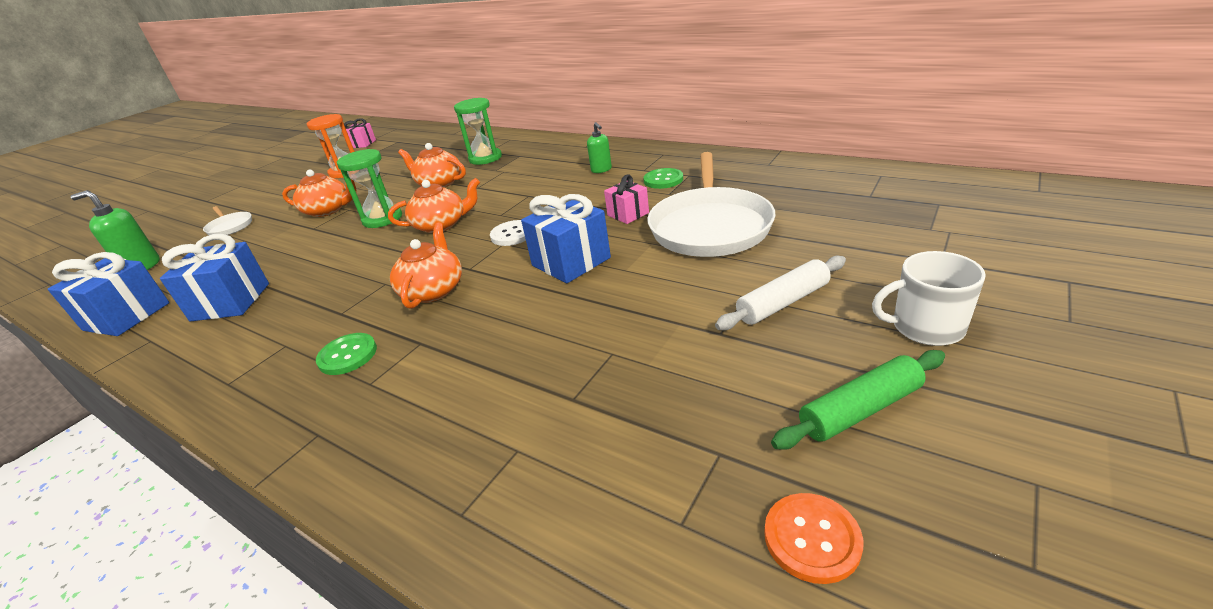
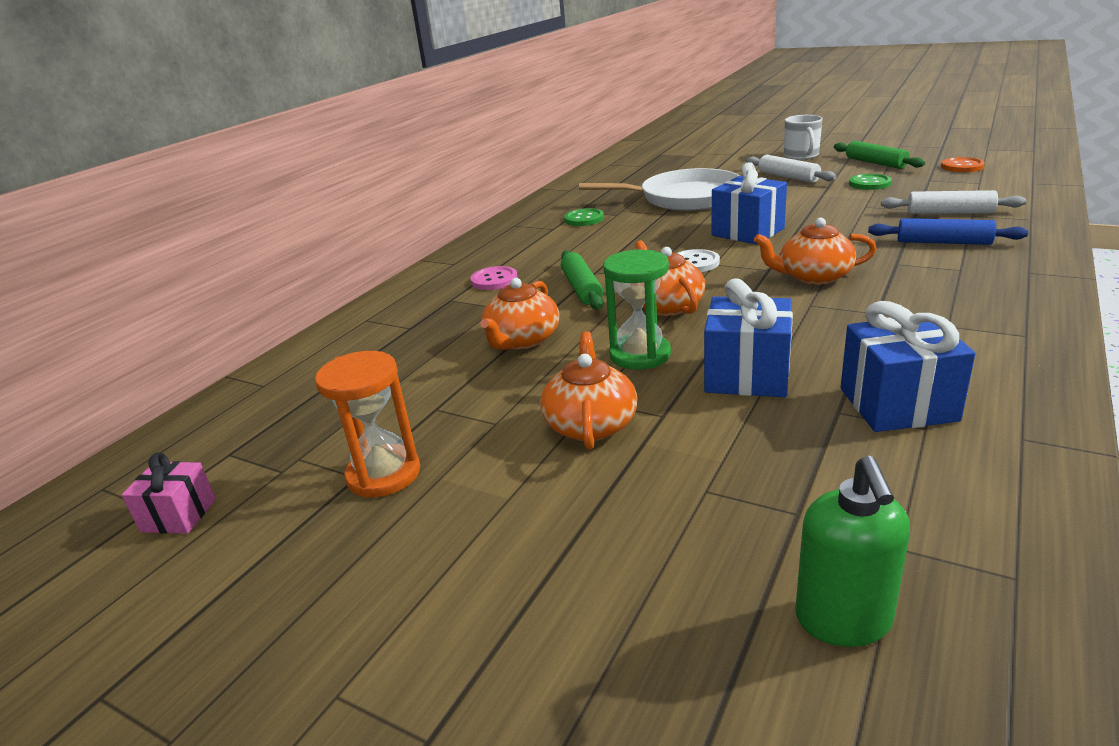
camera: 95 degrees left, 5 degrees down
blue gift [48,252,169,336] -> blue gift moved to [704,278,793,397]
white pan [203,206,252,235] -> none
green button [316,333,377,375] -> green button moved to [849,174,892,190]
green hourglass [454,98,502,165] -> none
green soap dispenser [587,122,612,173] -> none
pink gift [604,174,649,224] -> none
none -> pink button [470,266,518,290]
none -> green rolling pin [561,250,604,310]
none -> blue rolling pin [868,218,1028,245]
none -> white rolling pin [881,190,1027,214]

